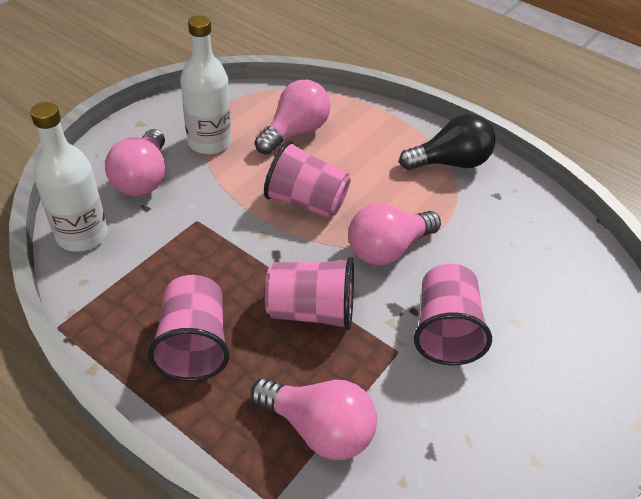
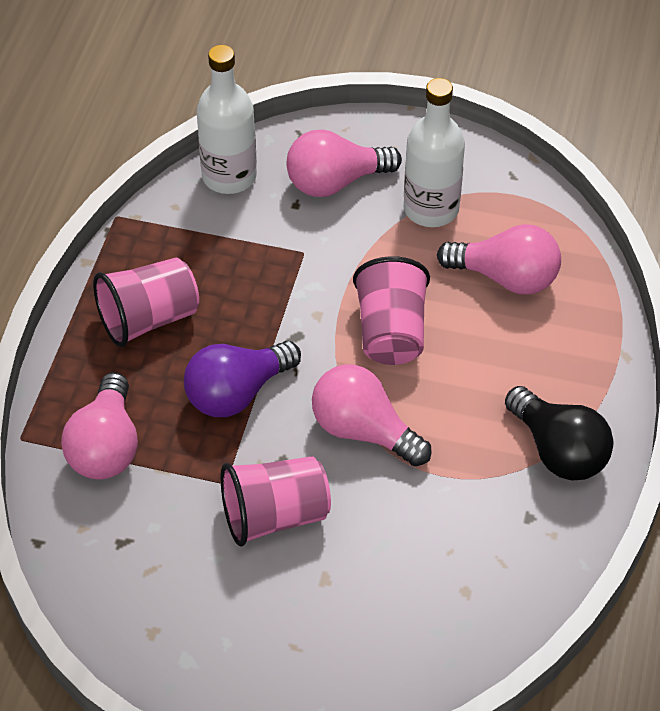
camera: 70 degrees right, 5 degrees up
pink cup [265,257,354,331] -> purple light bulb [184,341,301,417]

